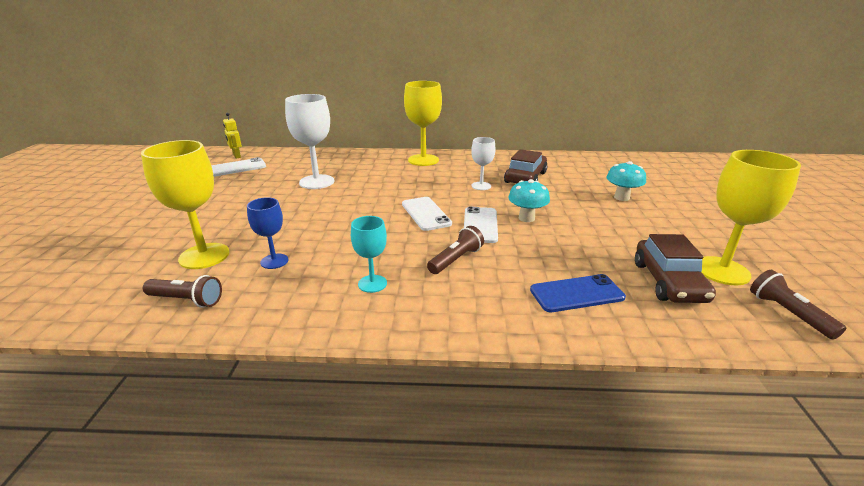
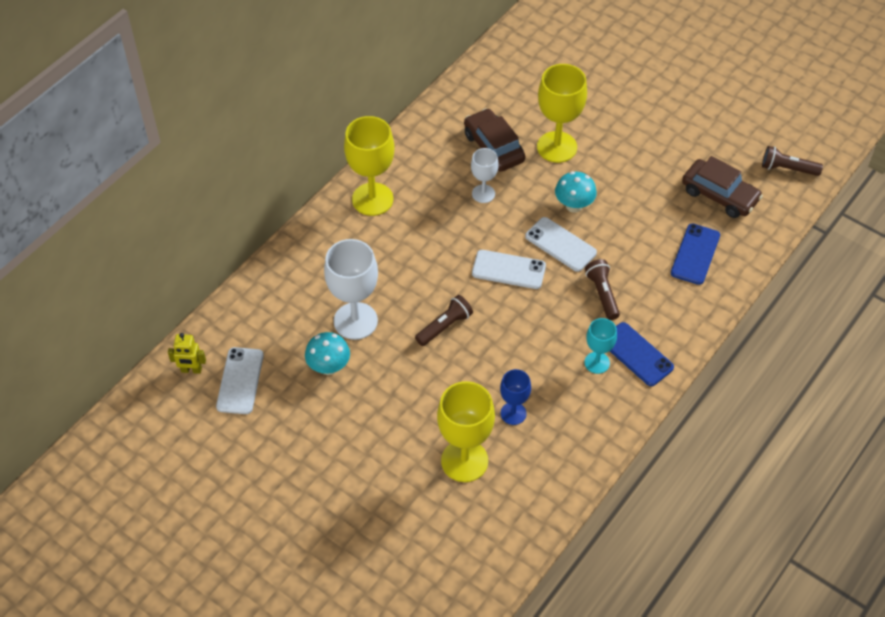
camera: 55 degrees left, 25 degrees up
brown flashlight [143,275,222,308] -> brown flashlight moved to [415,295,473,346]
turquoise mushroom [606,161,646,201] -> turquoise mushroom moved to [305,332,350,375]
yellow goblet [701,150,801,285] -> yellow goblet moved to [537,64,587,163]
none -> blue phone [610,322,674,386]

